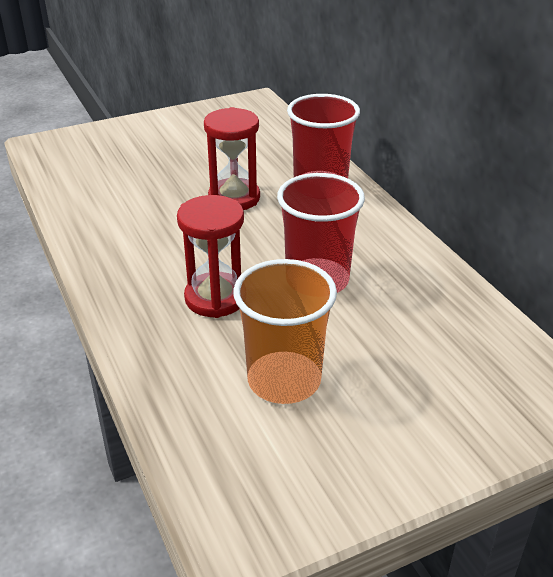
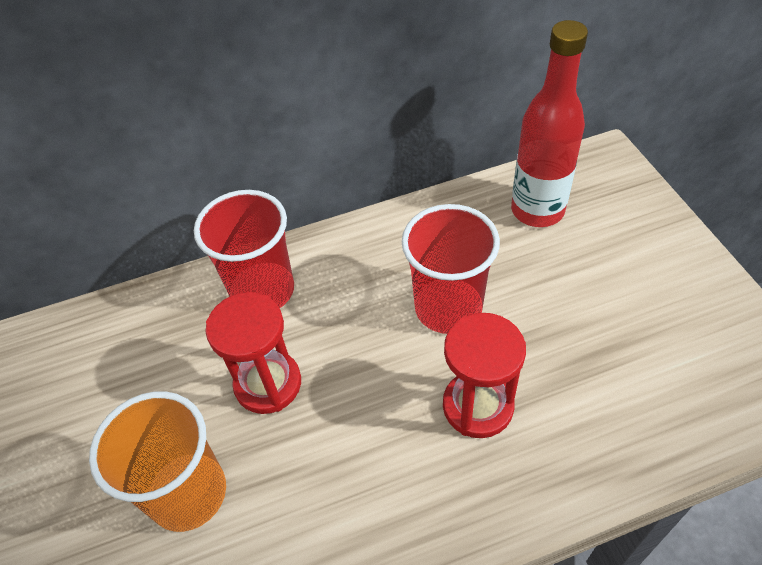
camera: 80 degrees left, 15 degrees up
orange cup [233,259,337,404] -> orange cup moved to [89,391,226,532]
none -> red bottle [511,20,588,227]

